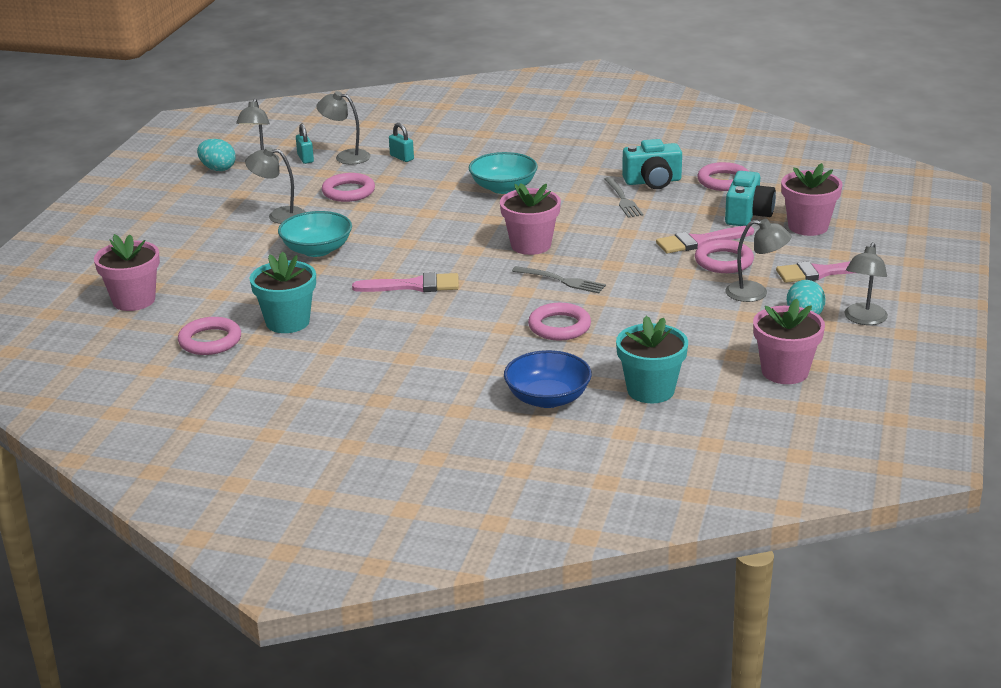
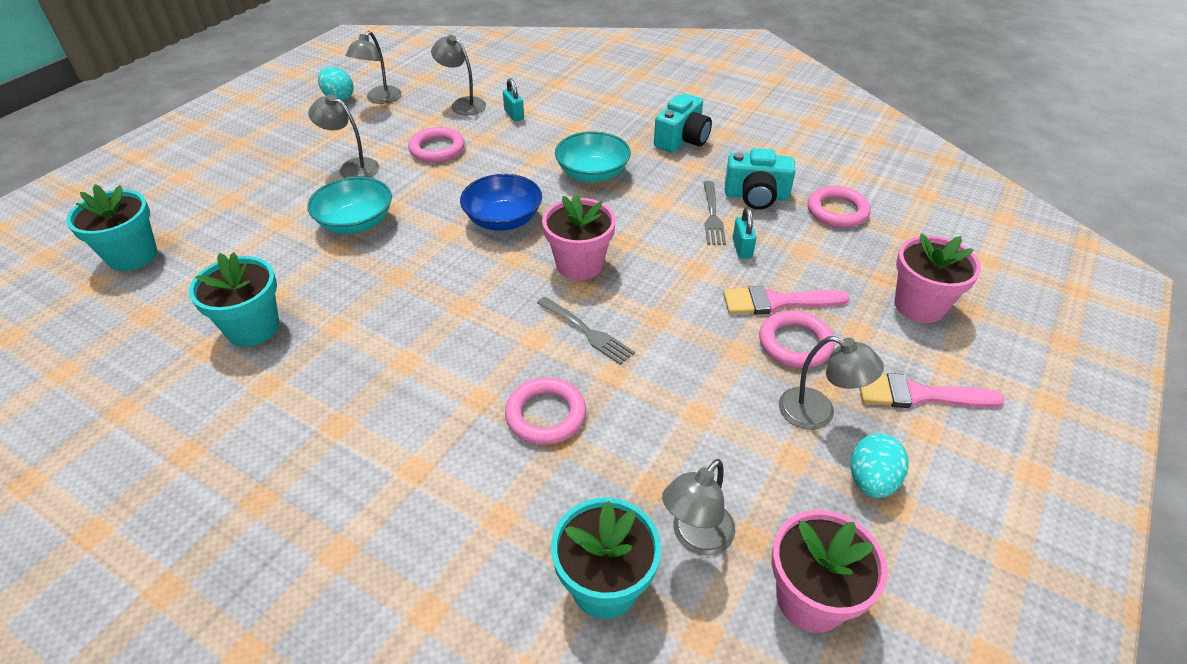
camera: 15 degrees right, 15 degrees up
pink flower pot [94,234,160,311] -> turquoise flower pot [66,184,157,271]
pink ring [178,317,241,355] -> none
turquoise padlock [296,124,314,164] -> turquoise padlock moved to [733,208,756,259]
pink brush [352,272,459,292] -> none
blue bowl [504,350,592,408] -> blue bowl moved to [460,174,542,231]
turquoise camera [725,171,776,226] -> turquoise camera moved to [654,93,712,152]
grey lamp [844,242,888,325] -> grey lamp moved to [662,459,736,555]

